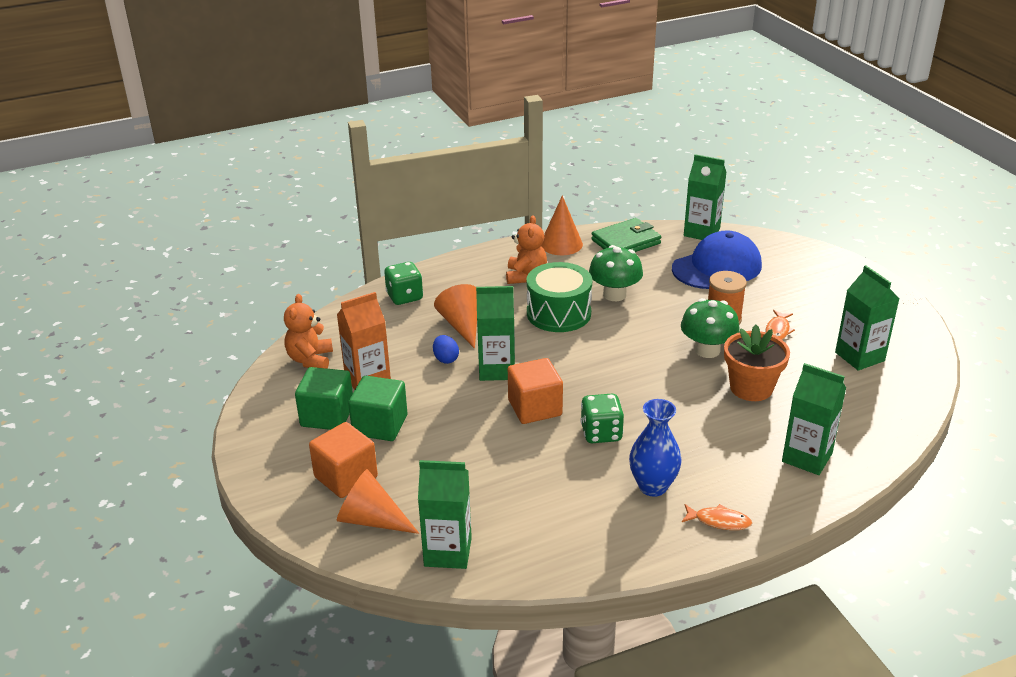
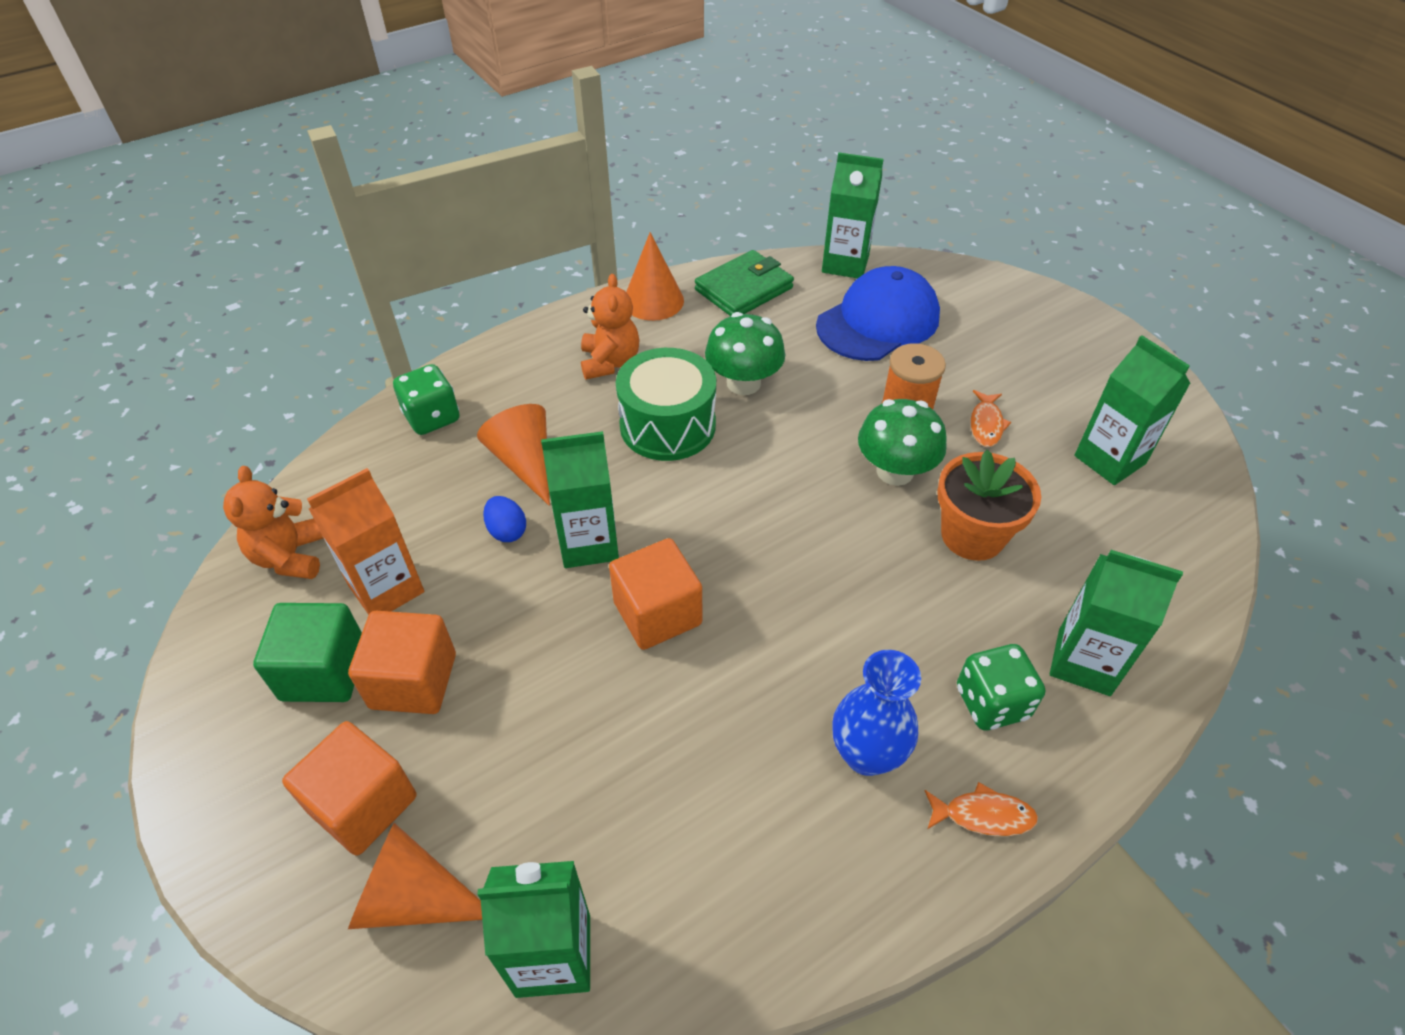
camera: 10 degrees left, 15 degrees up
green cube [348,376,407,441] -> orange cube [348,611,456,714]
green dice [580,394,624,443] -> green dice moved to [957,644,1045,730]

